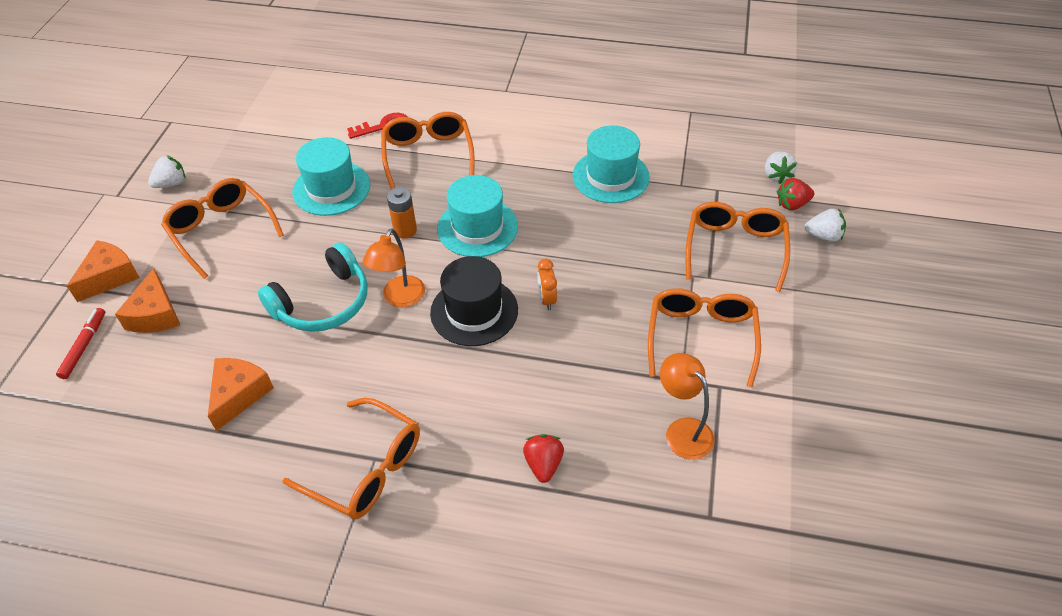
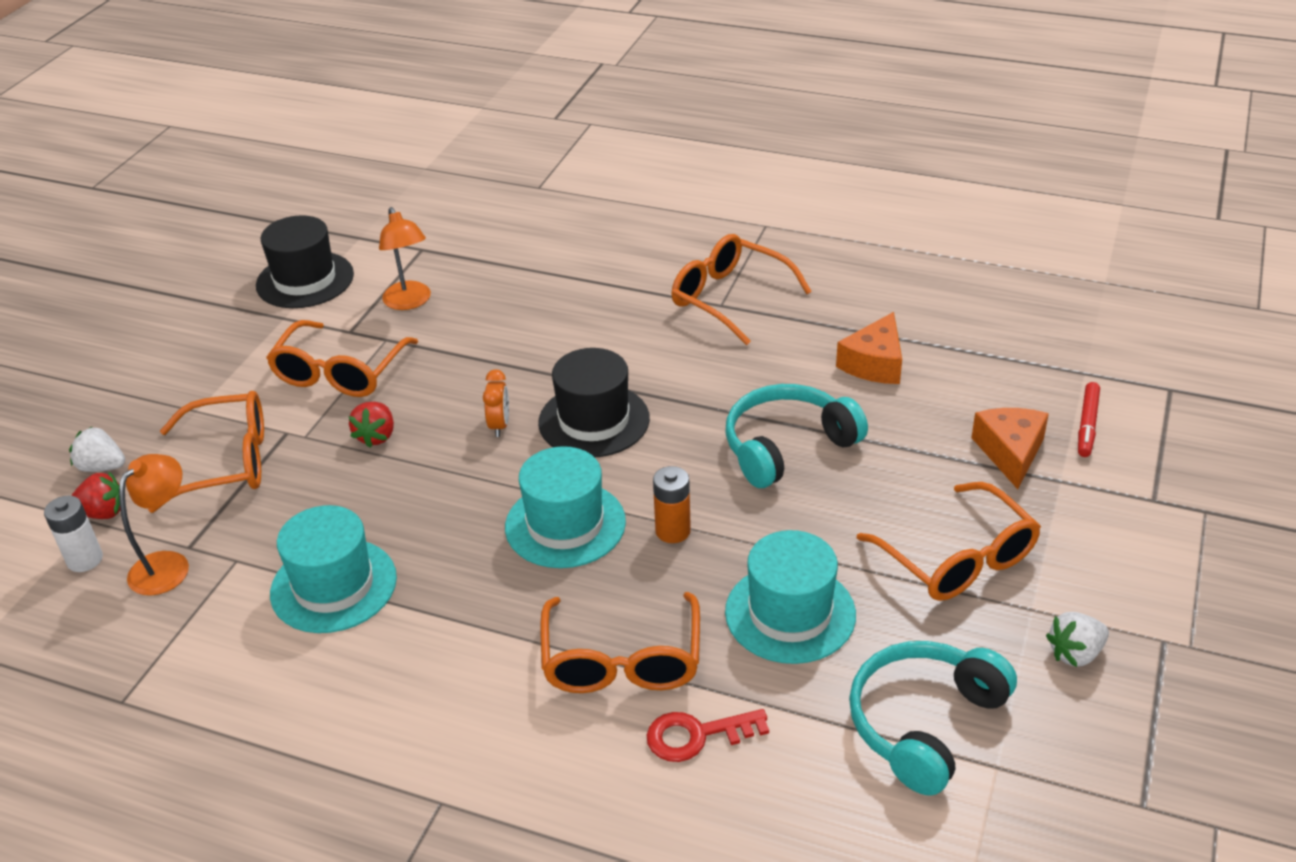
camera: 170 degrees left, 10 degrees down
orange cheese [67,240,140,302] -> none
orange lamp [363,228,425,307] -> orange lamp moved to [119,454,189,596]
red strawberry [523,434,564,483] -> red strawberry moved to [348,402,394,448]
orange glasses [685,202,790,292] -> orange glasses turned 120 degrees counterclockwise [148,391,264,513]
white strawberry [765,151,797,184] -> white battery [44,496,103,572]
none -> black hat [256,215,354,308]
none -> turquoise headphones [849,641,1017,796]

